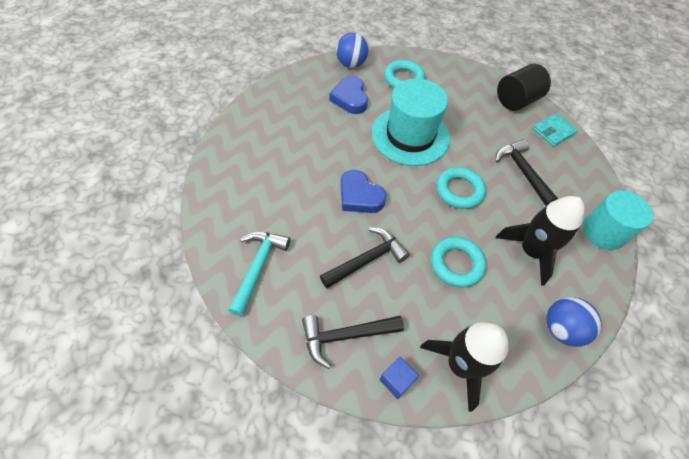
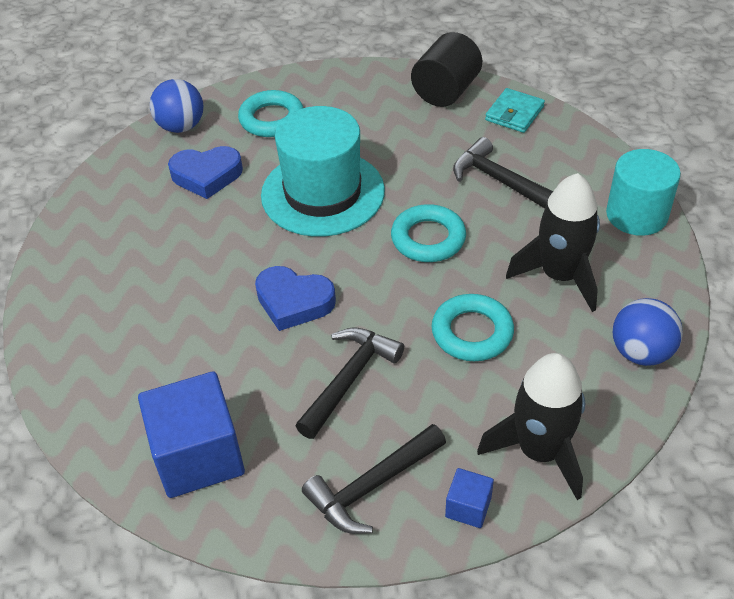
camera: 20 degrees left, 10 degrees down
turquoise hammer [229,231,290,316] -> blue cube [138,371,245,498]
blue heart [329,76,368,114] -> blue heart turned 60 degrees counterclockwise [168,146,243,199]

